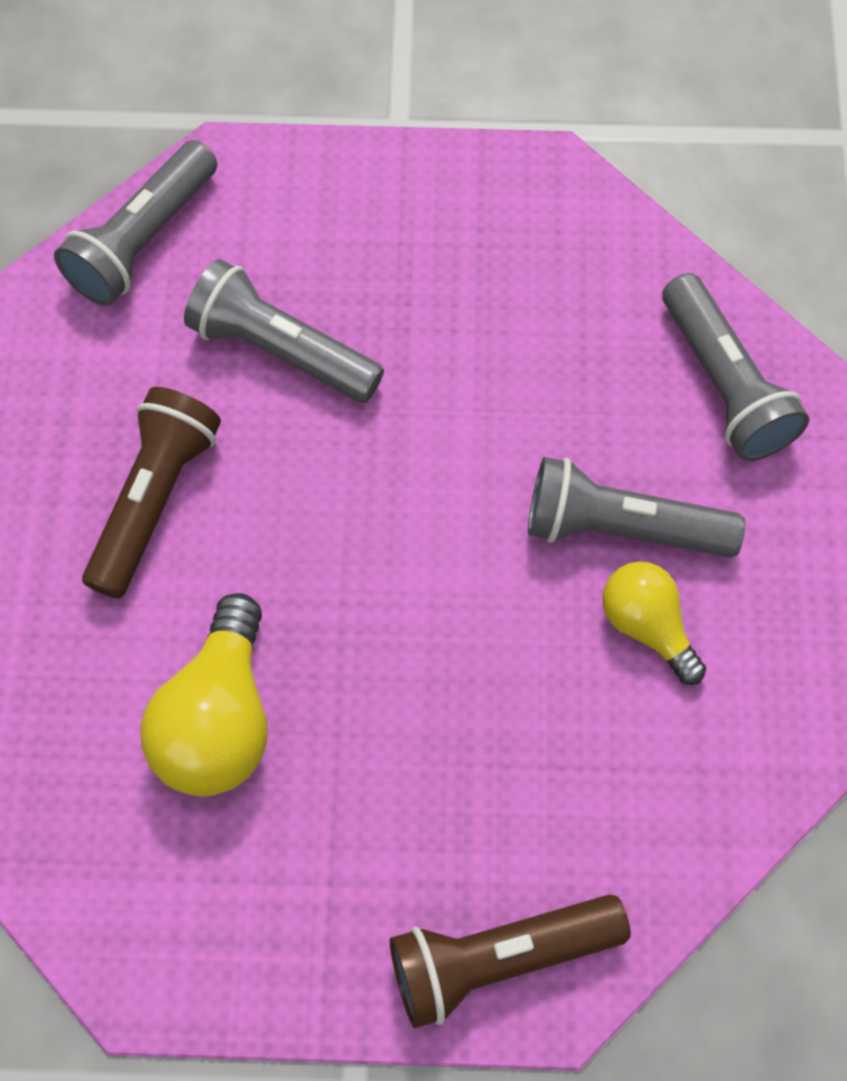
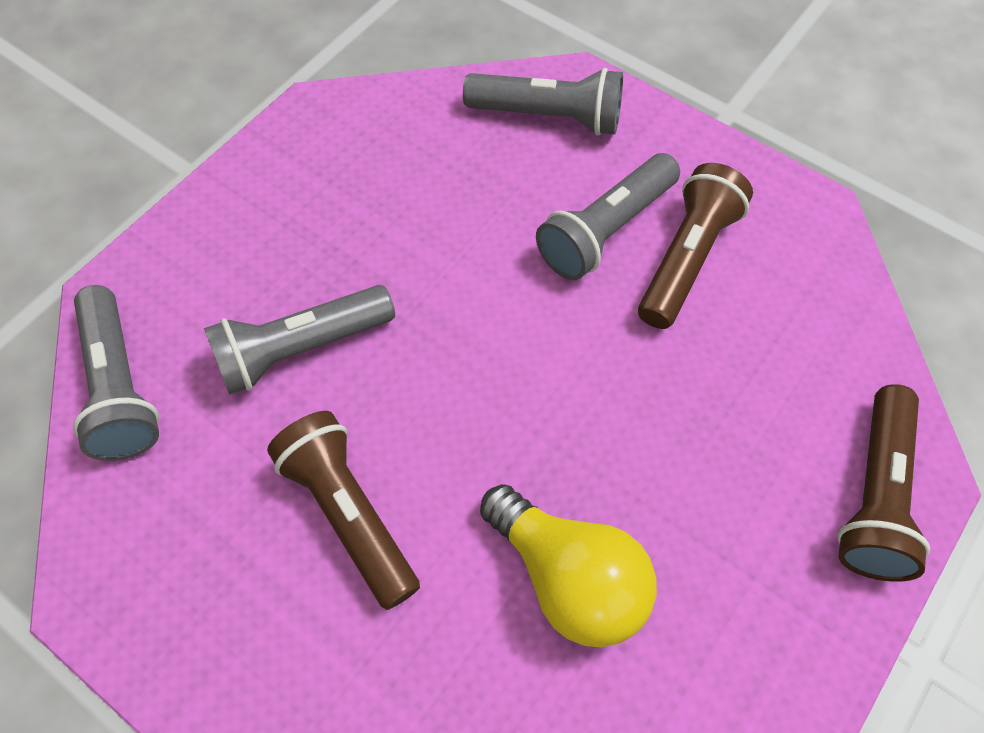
camera: 55 degrees left, 5 degrees down
yellow light bulb [603,561,706,685] -> brown flashlight [638,163,753,329]

